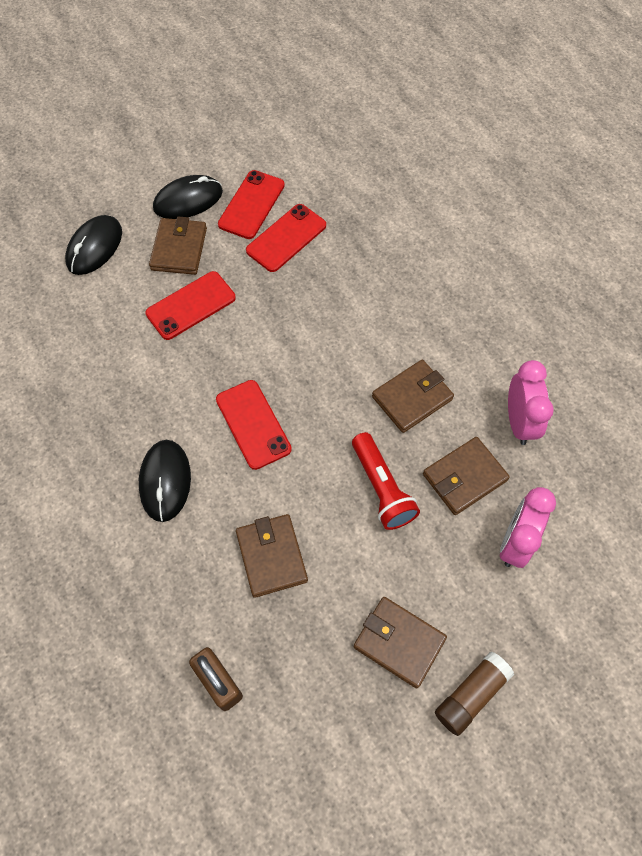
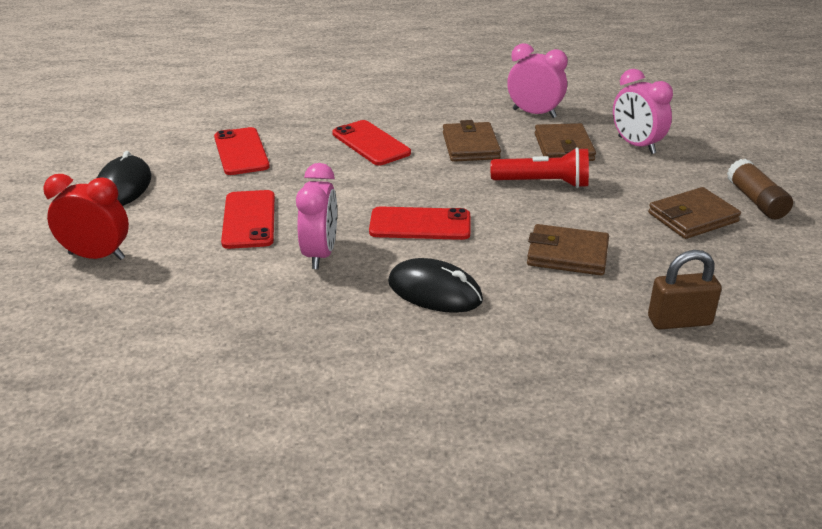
camera: 60 degrees left, 30 degrees down
black mouse [65,215,122,275] -> red clock [43,174,129,260]
brown wallet [149,216,207,275] -> none
red phone [218,170,285,239] -> red phone moved to [332,120,411,165]
none -> pink clock [296,163,337,269]

